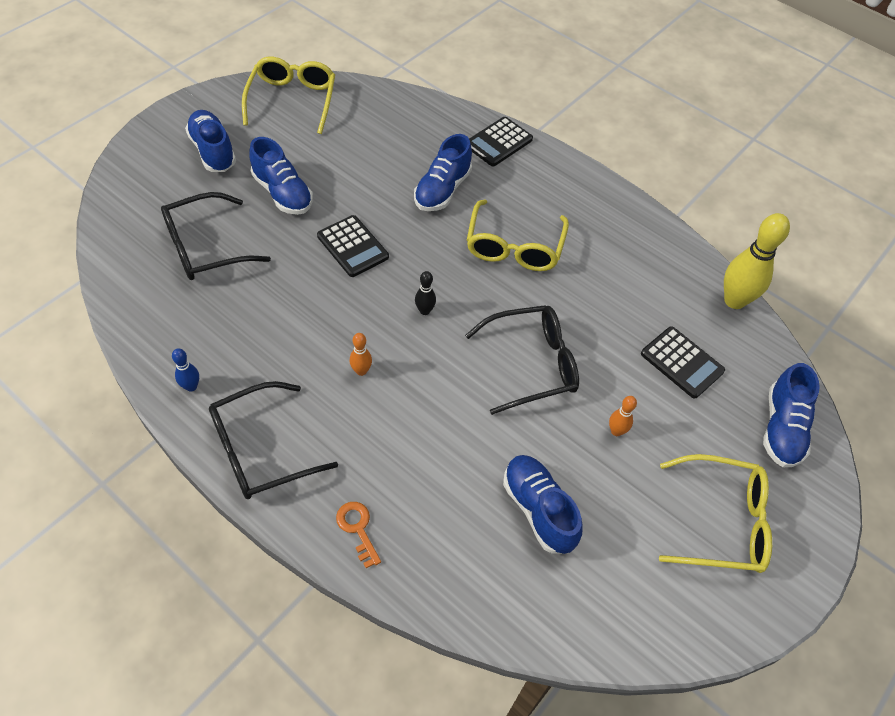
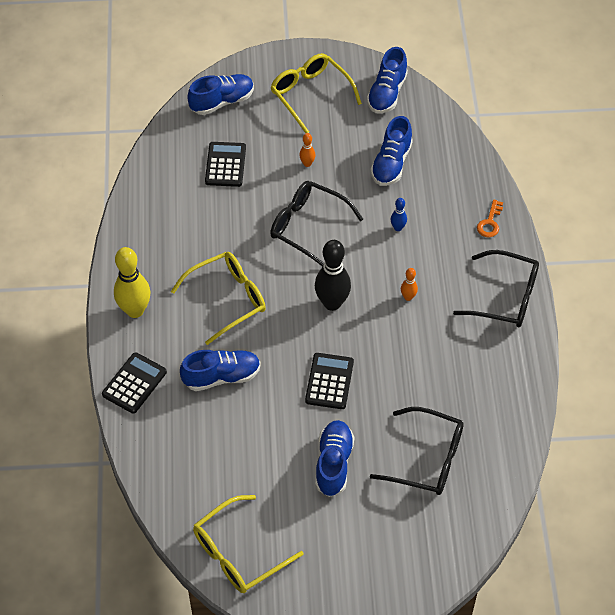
camera: 130 degrees left, 0 degrees up
blue bowling pin [172,348,199,392] -> blue bowling pin moved to [391,198,407,231]
blue shoe [185,110,236,172] -> blue shoe moved to [367,47,408,113]
black bowling pin [415,271,436,315] -> black bowling pin [315,240,351,311], size x2.10
black calculator [469,117,533,166] -> black calculator turned 60 degrees counterclockwise [102,352,167,414]
yellow bowling pin [724,213,790,309] -> yellow bowling pin moved to [114,247,151,318]

